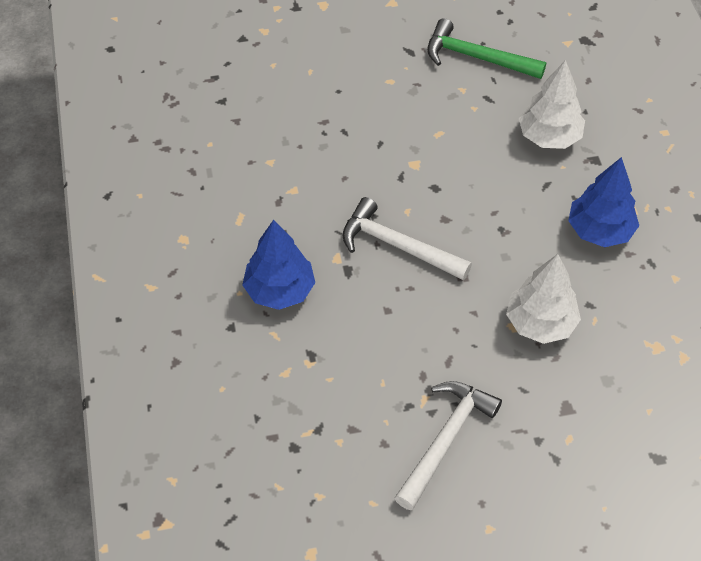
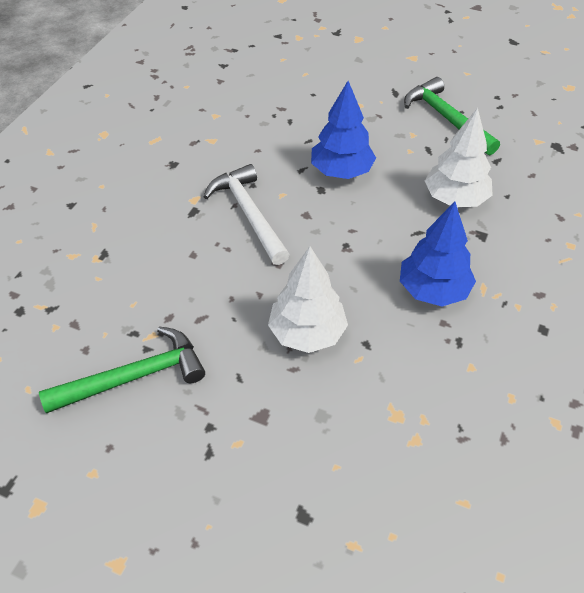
camera: 35 degrees right, 5 degrees down
blue tree [242,220,315,310] -> blue tree moved to [311,81,376,179]
white hammer [395,381,502,510] -> green hammer [39,326,205,413]

